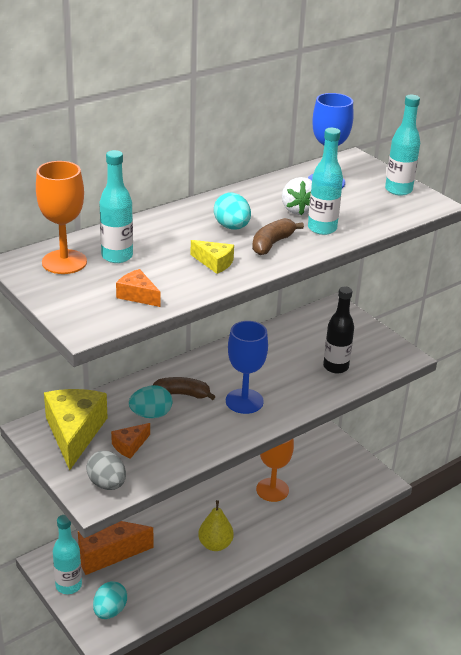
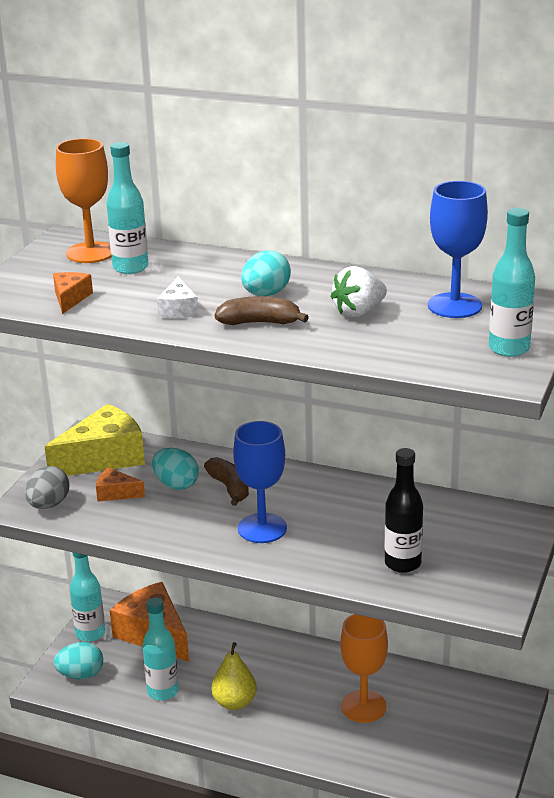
camera: 60 degrees right, 5 degrees down
yellow cheese [190,240,234,274] -> white cheese [157,277,199,318]
turquoise bottle [308,128,343,235] -> turquoise bottle moved to [142,597,179,701]

